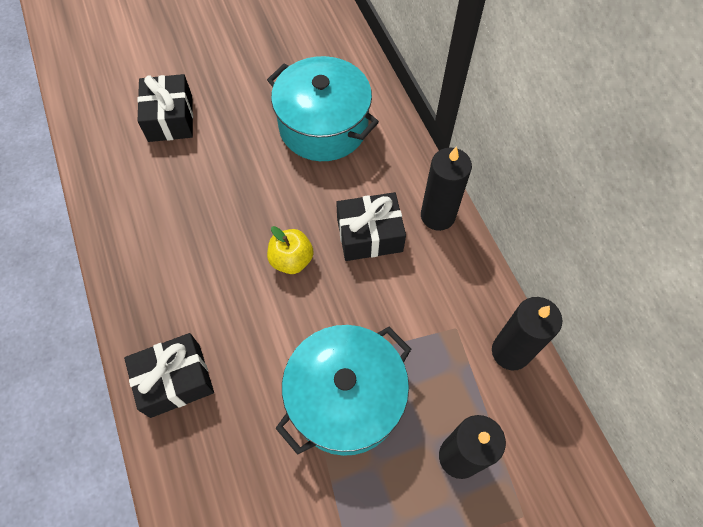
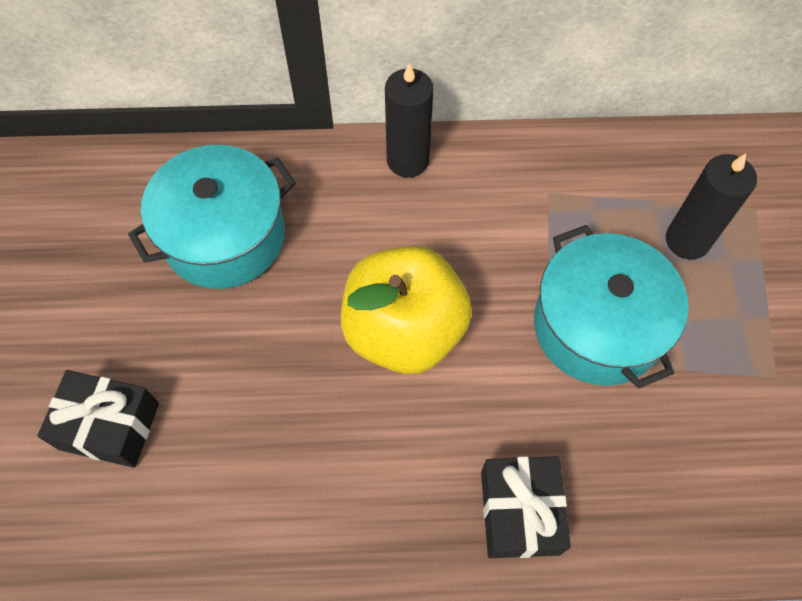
camera: 70 degrees left, 0 degrees up
yellow apple [267,226,314,274] -> yellow apple [341,246,472,374], size x2.10
black gift [336,192,406,261] -> none
black candle [492,297,562,370] -> none

